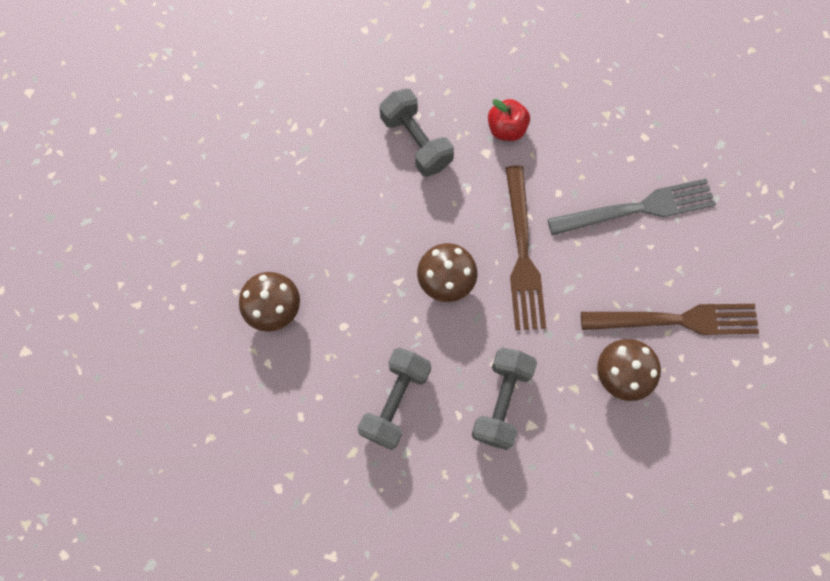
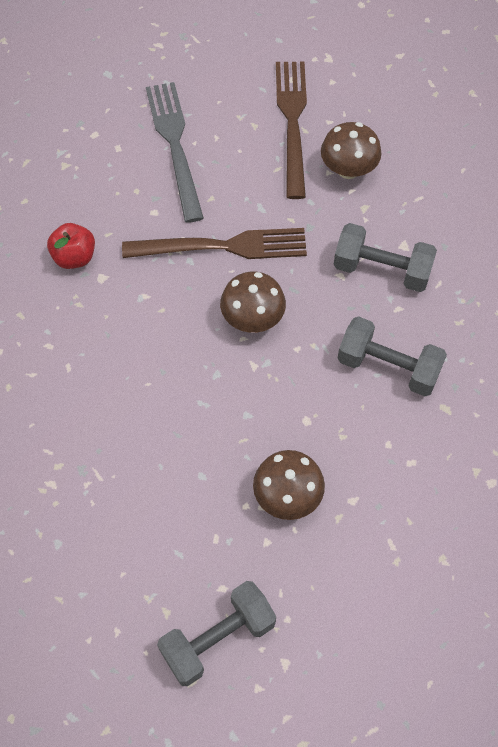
camera: 90 degrees left, 10 degrees down
grey dumbbell [379,89,454,177] -> grey dumbbell moved to [157,581,276,686]

